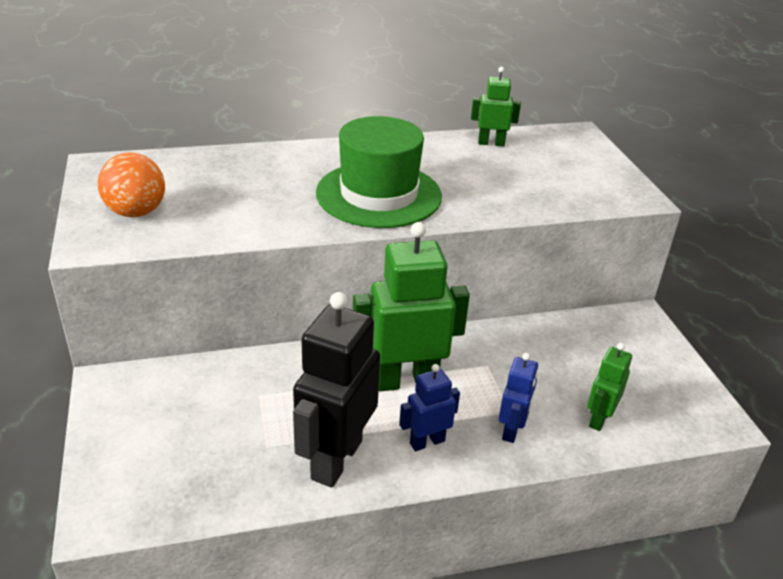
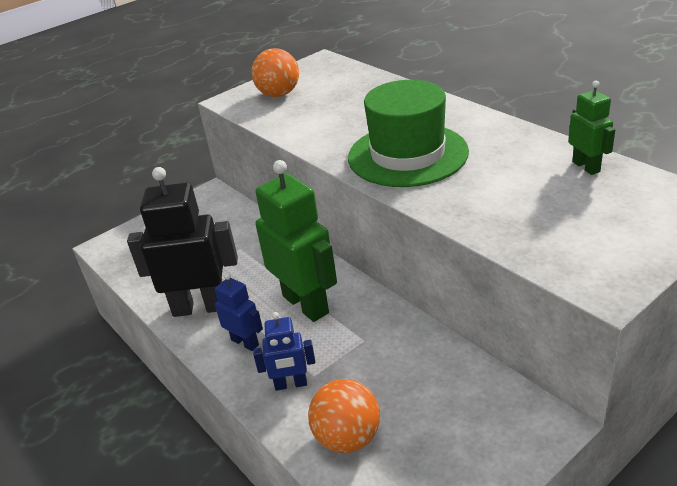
camera: 70 degrees right, 0 degrees up
green robot [587,343,632,431] -> orange ball [308,379,380,453]

